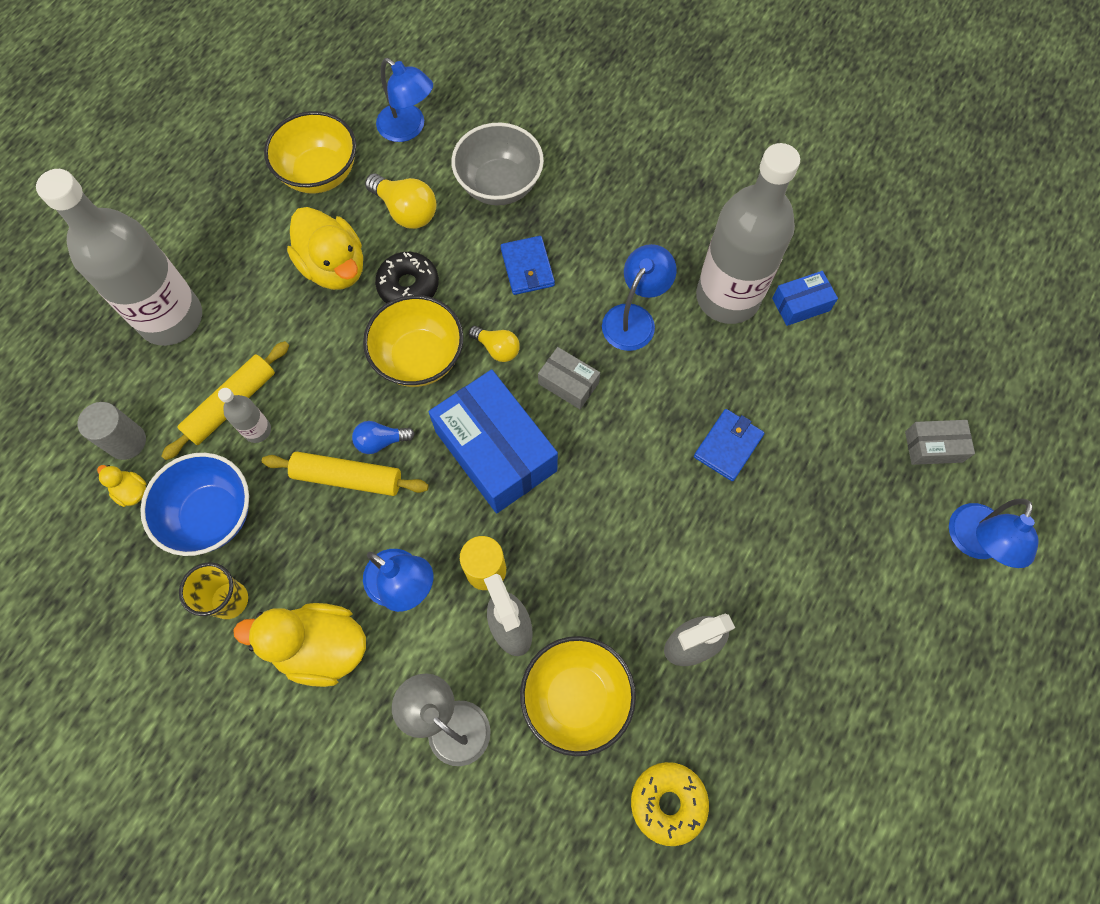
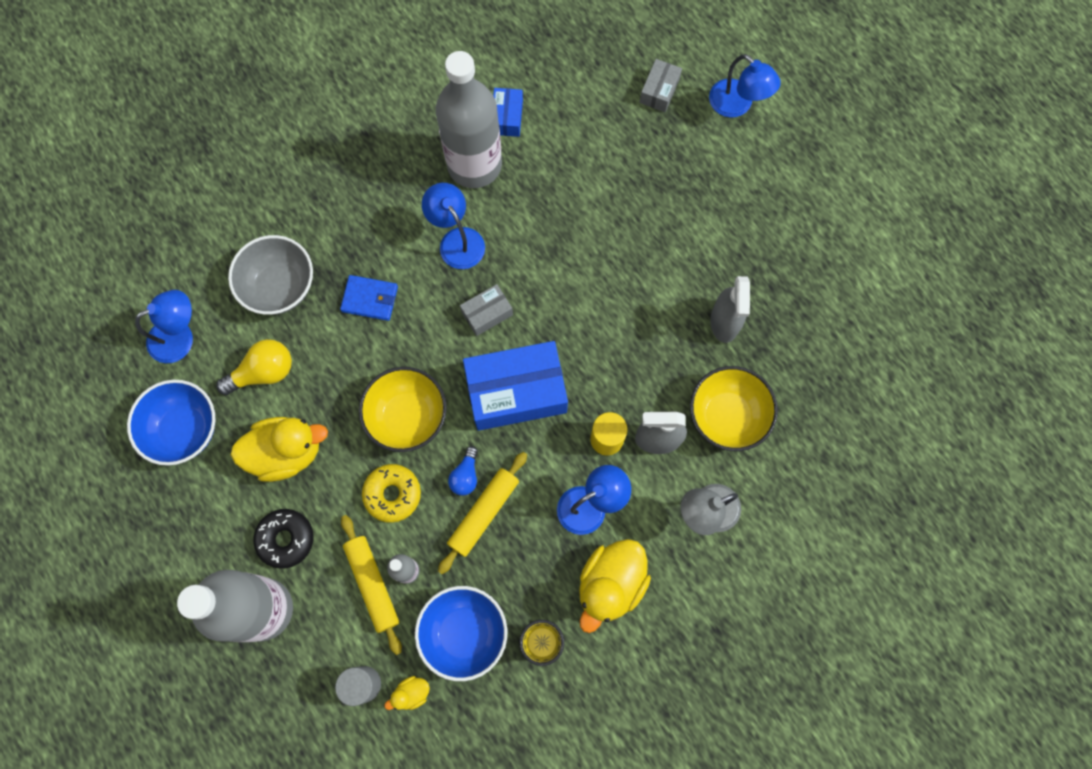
camera: 65 degrees left, 5 degrees up
yellow bowl [264,111,356,193] -> blue bowl [127,380,215,466]
black donut [375,252,439,303] -> black donut moved to [253,509,313,569]
yellow light bulb [469,326,520,362] -> none
yellow donut [631,762,709,846] -> yellow donut moved to [362,464,421,523]
blue wallet [694,409,765,481] -> none

